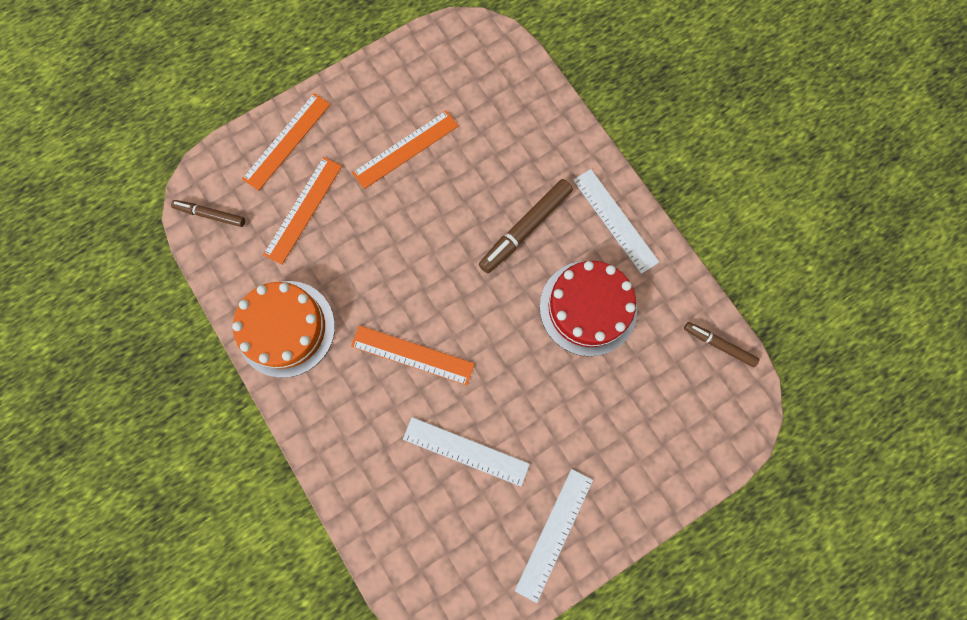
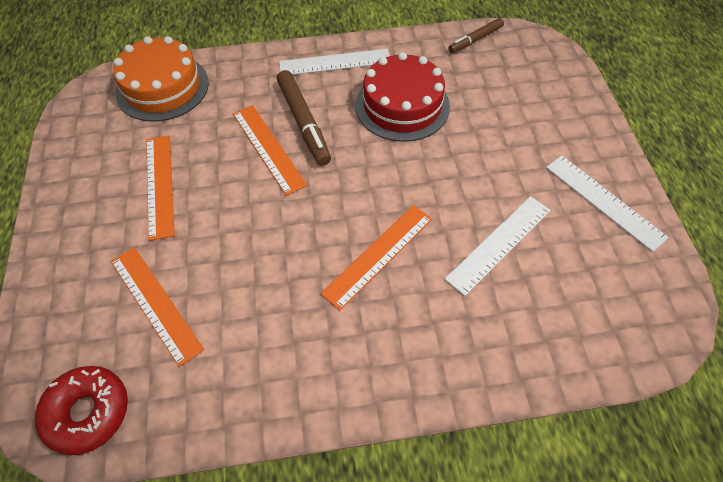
camera: 65 degrees left, 20 degrees down
brown marker [171,200,245,227] -> red donut [35,366,128,455]
orange cake [232,281,335,378] -> orange cake moved to [113,36,209,122]
orange ruler [242,93,330,191] -> orange ruler moved to [233,105,307,196]

